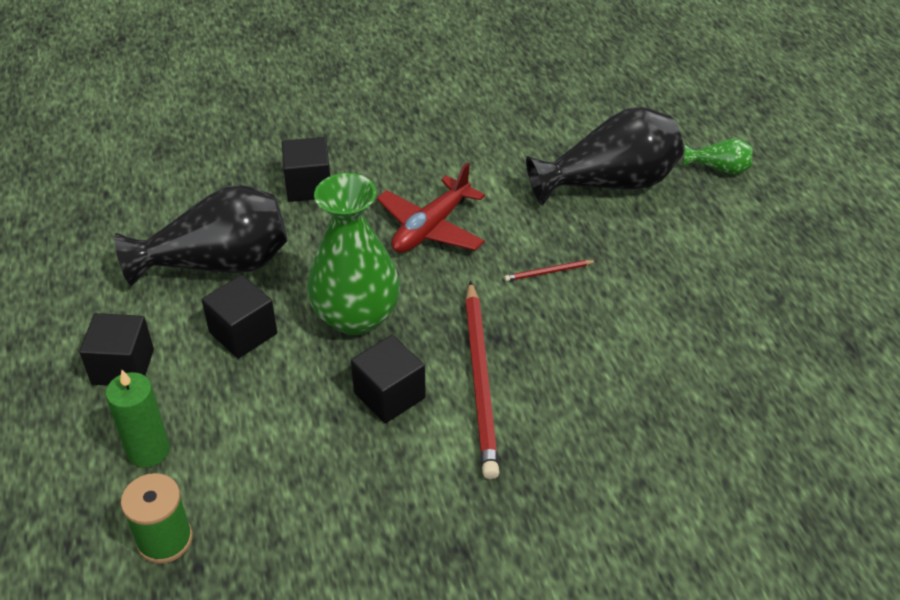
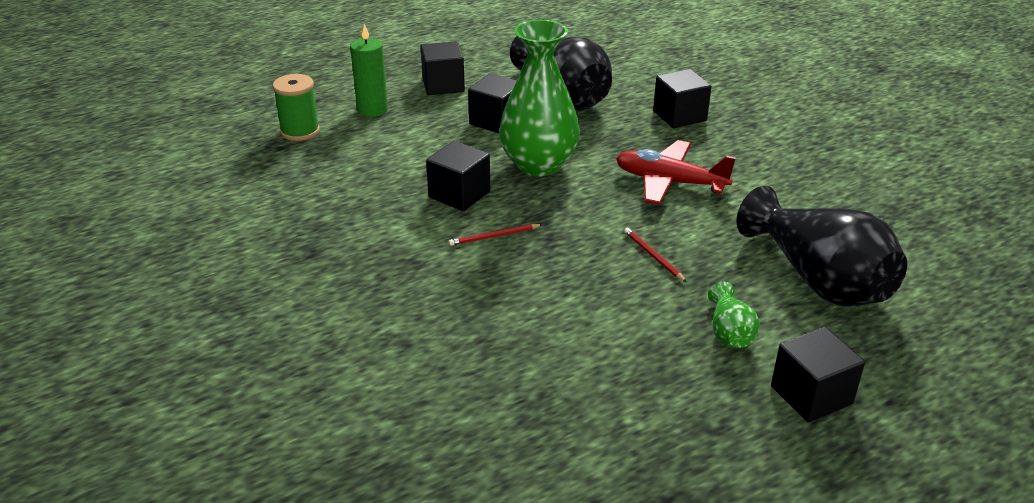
camera: 75 degrees right, 10 degrees down
red pencil [465,281,500,479] -> red pencil [449,224,542,246], size x0.42
green vase [684,138,753,175] -> green vase moved to [708,282,760,348]
none -> black cube [771,327,865,423]

